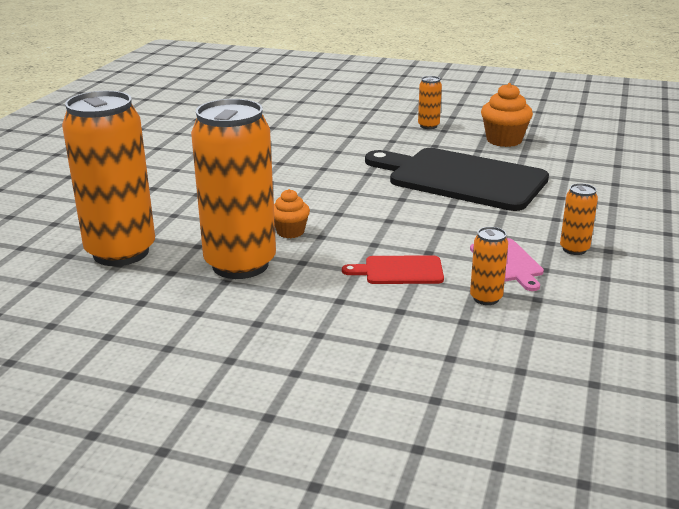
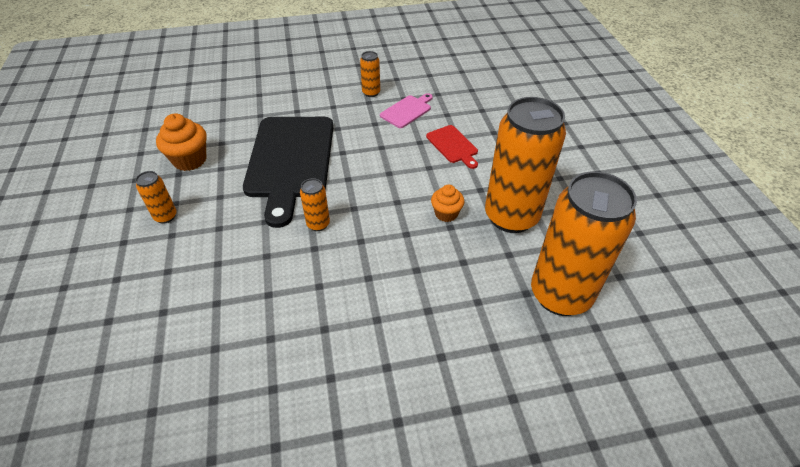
camera: 120 degrees left, 20 degrees up
orange can [470,227,508,305] -> orange can moved to [300,178,330,231]

